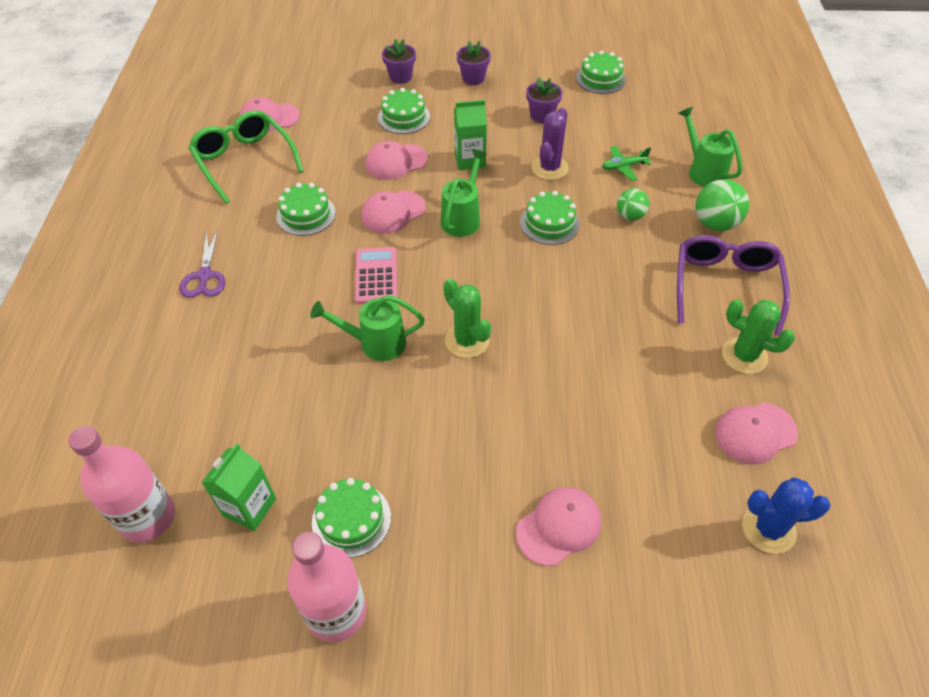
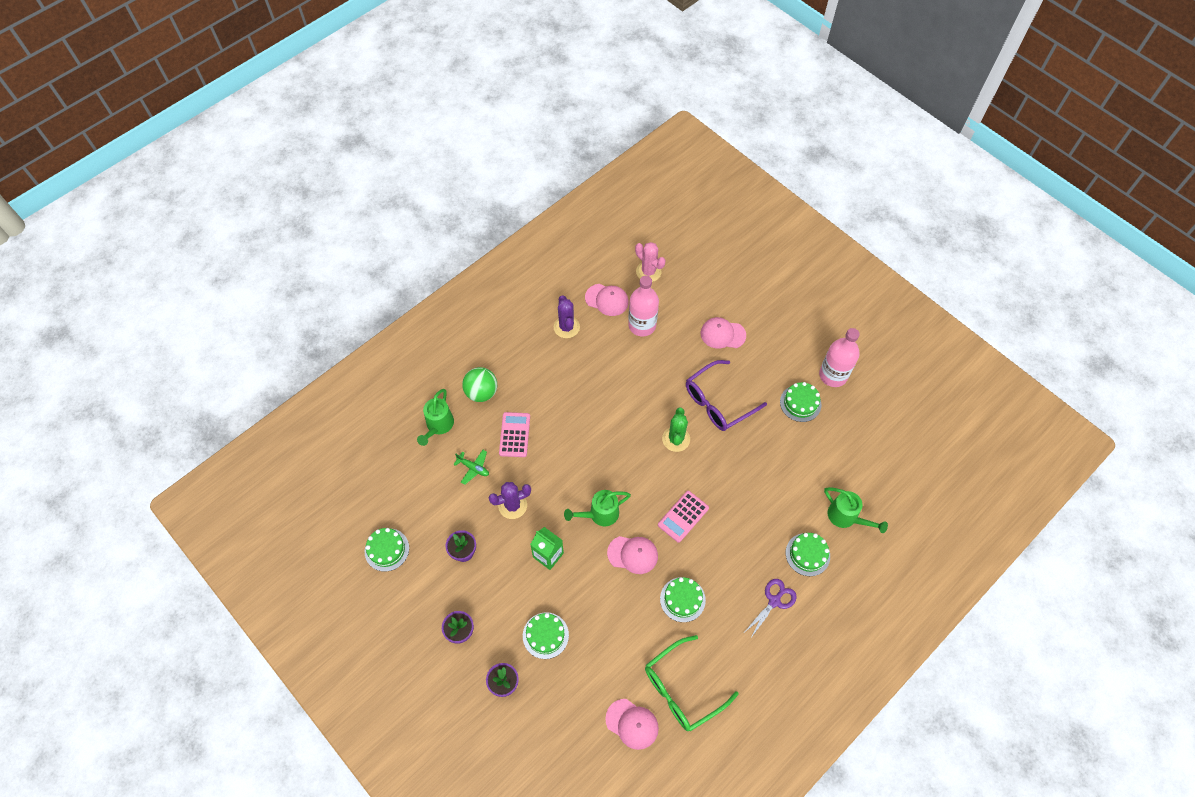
camera: 135 degrees left, 10 degrees up
pink bottle [68,426,175,543] -> pink bottle moved to [628,276,659,336]
green glasses [188,110,304,204] -> green glasses turned 45 degrees clockwise [645,635,739,731]
green carton [201,443,276,531] -> none
green watering can [310,295,425,361] -> green watering can moved to [824,487,888,533]
pink cap [365,141,428,180] -> none
green cake [520,191,580,245] -> green cake moved to [786,533,830,576]
green ball [617,188,649,221] -> pink calculator [499,412,530,457]
purple glasses [677,235,790,336] -> purple glasses moved to [686,360,767,431]
green cactus [722,299,795,374] -> purple cactus [554,295,580,338]
blue cactus [742,477,831,554] -> pink cactus [635,242,666,282]

